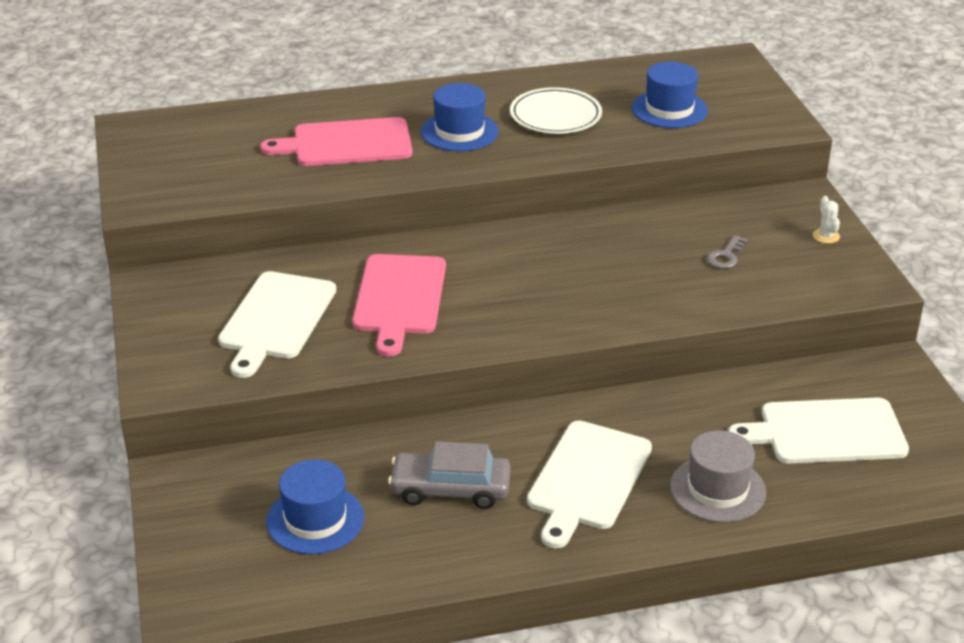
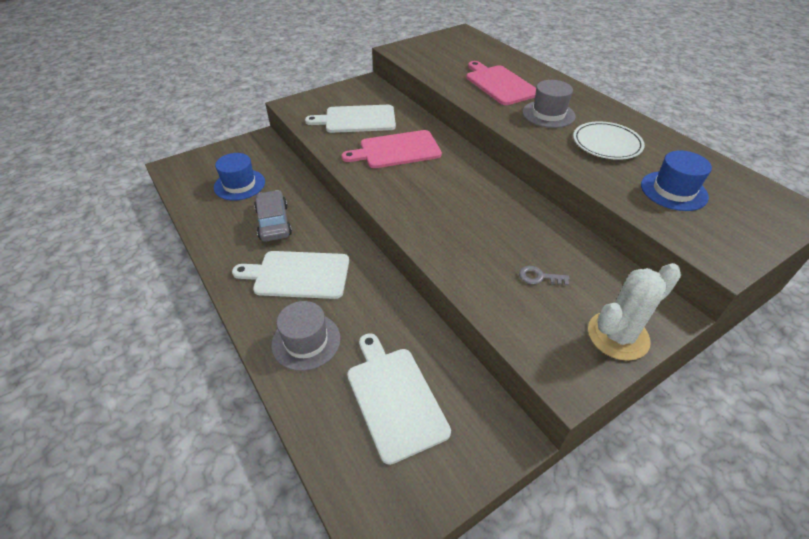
camera: 70 degrees right, 10 degrees up
blue hat [421,83,499,151] -> grey hat [522,80,576,128]
white cactus [813,196,840,244] -> white cactus [588,263,681,361], size x2.40

